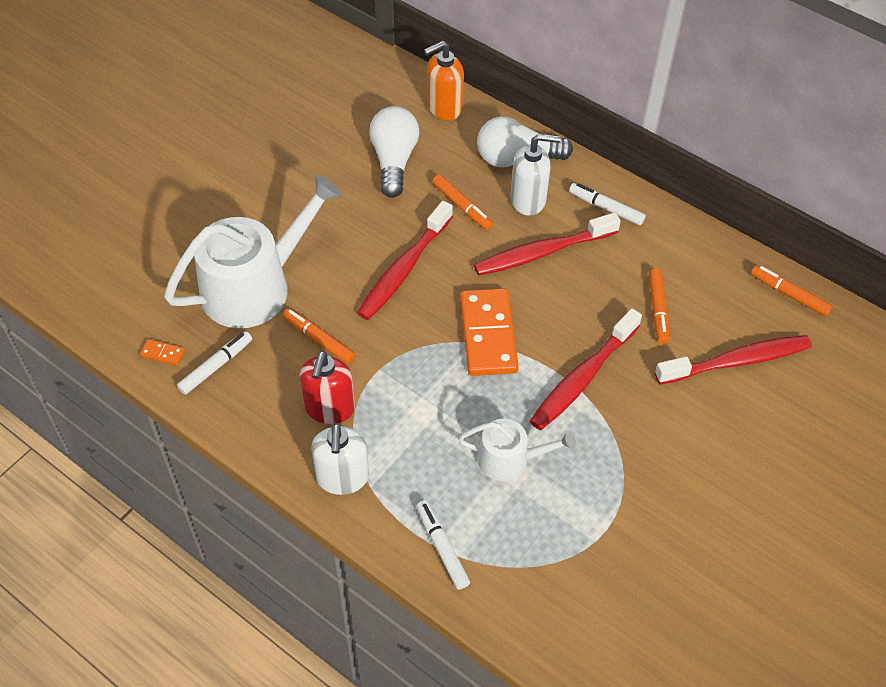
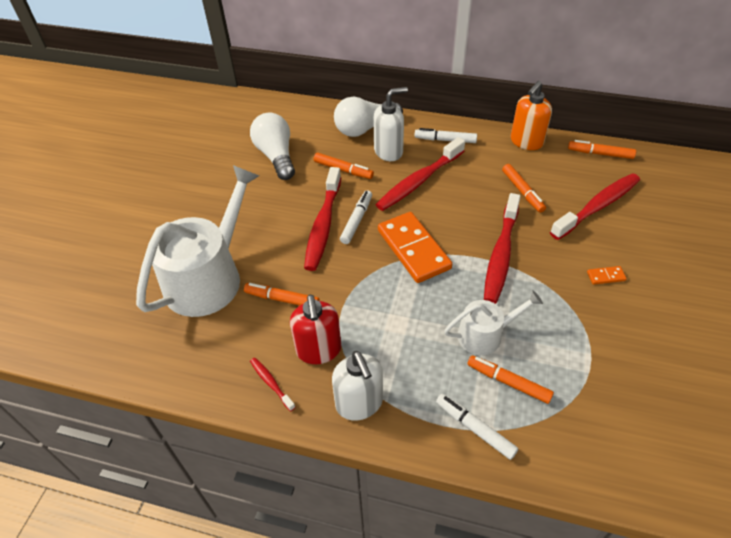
camera: 20 degrees left, 5 degrees down
orange domino [140,339,185,366] -> orange domino moved to [587,266,627,285]
white marker [177,331,252,395] -> white marker moved to [340,191,372,244]
orange soap dispenser [424,41,464,121] -> orange soap dispenser moved to [511,81,552,150]
none -> red toothbrush [250,358,296,411]
none -> orange marker [467,355,554,404]

